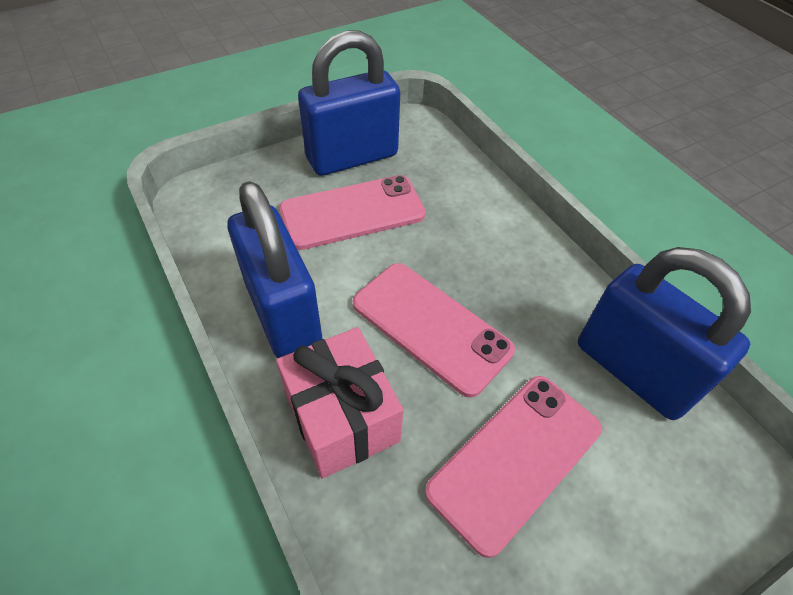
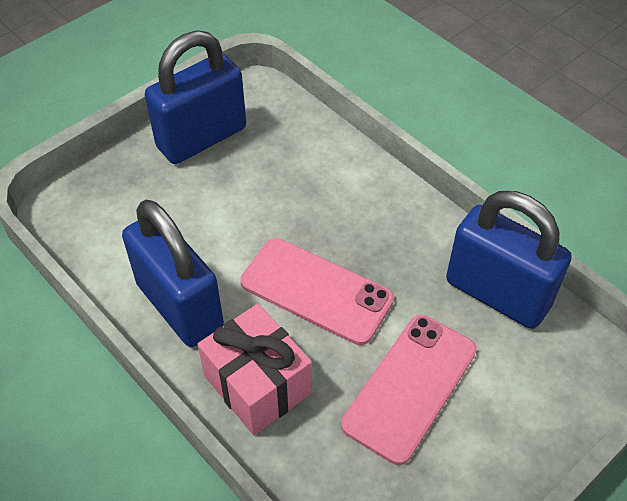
camera: 10 degrees left, 0 degrees up
pink phone [279,175,426,250] -> none

